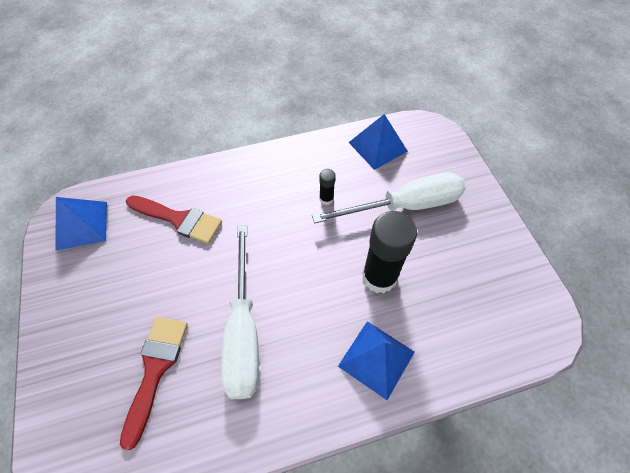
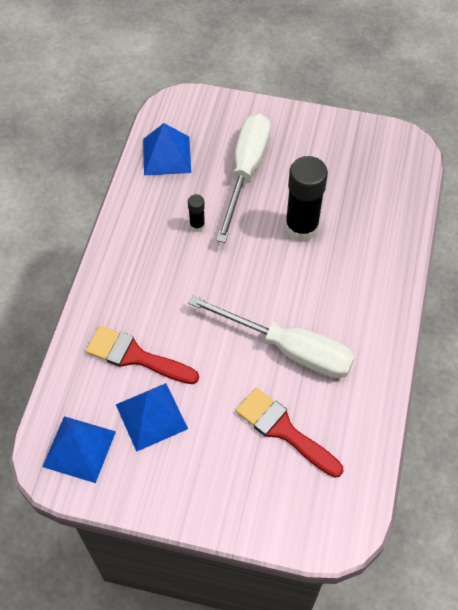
camera: 60 degrees left, 0 degrees up
red brush [126,195,222,244] -> red brush turned 120 degrees counterclockwise [86,326,199,384]
blue pyramid [338,321,415,400] -> blue pyramid moved to [116,383,188,452]

